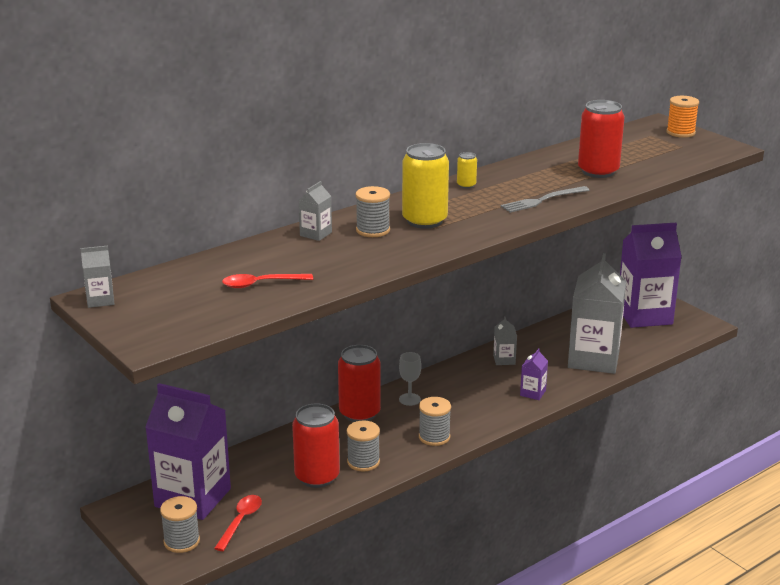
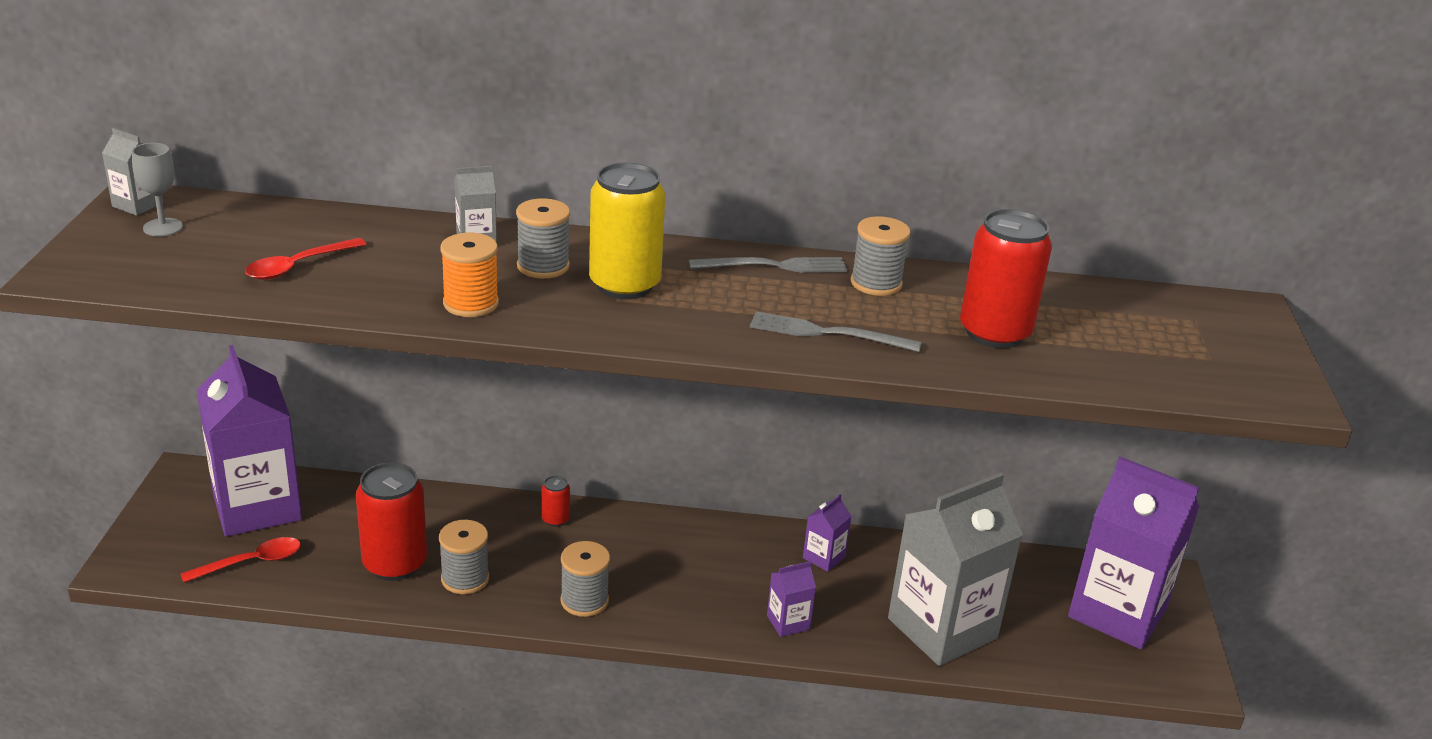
camera: 40 degrees right, 5 degrees up
grey spool [160,496,200,553] -> grey spool moved to [851,216,911,296]
red spoon [222,274,313,288] -> red spoon turned 75 degrees counterclockwise [245,238,367,280]
red can [338,345,381,422] -> red can [542,476,570,527], size x0.46
grey goblet [399,352,421,406] -> grey goblet moved to [132,143,183,236]
yellow can [457,152,477,189] -> grey fork [689,257,847,273]
grey carton [493,316,517,365] -> purple carton [803,495,851,572]
orange spool [667,96,699,138] -> orange spool moved to [440,233,499,317]

